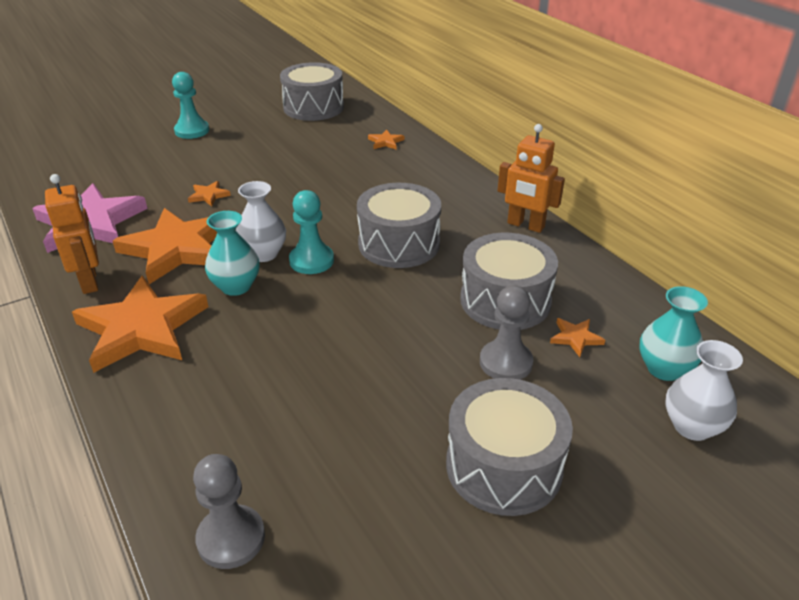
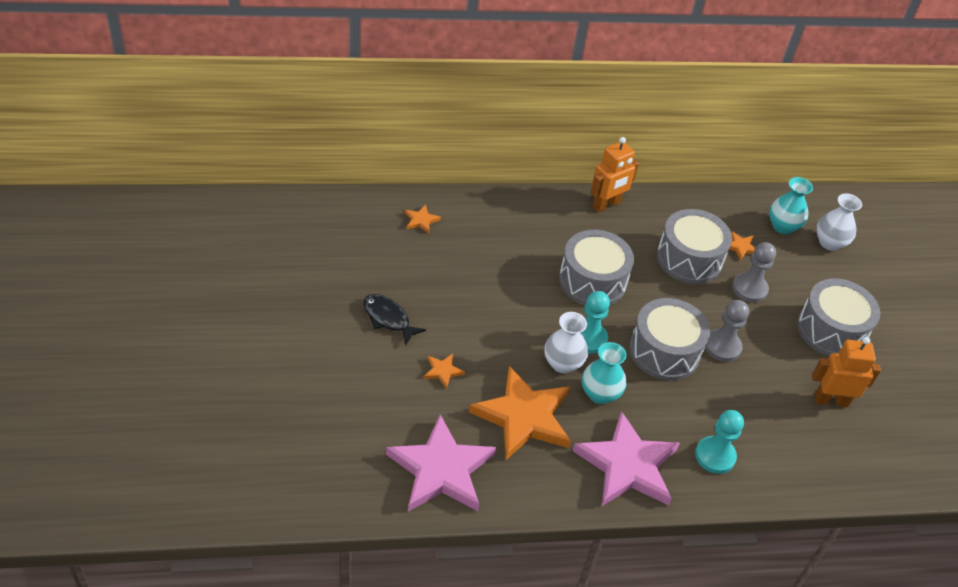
camera: 70 degrees left, 10 degrees up
orange robot [45,174,99,294] -> orange robot moved to [812,337,881,407]
orange star [72,276,208,373] -> pink star [573,411,680,506]
turquoise pawn [172,72,209,139] -> turquoise pawn moved to [695,410,744,474]
grey pawn [193,454,265,569] -> grey pawn moved to [705,300,749,362]
grey drum [280,62,344,121] -> grey drum moved to [629,298,710,381]
none -> black fish [363,294,426,345]

